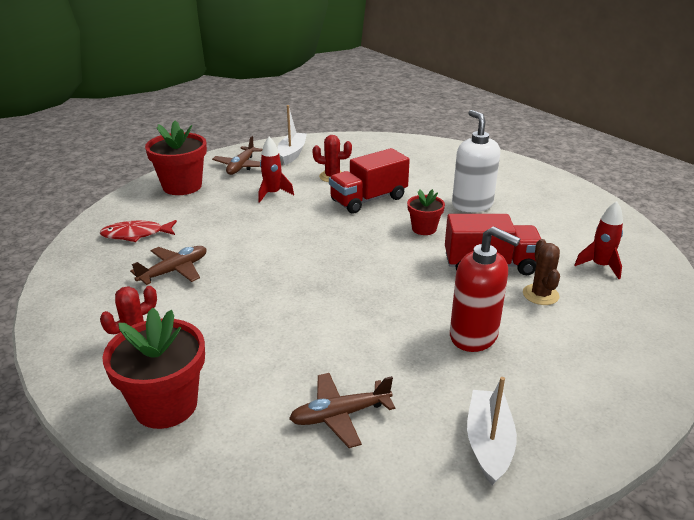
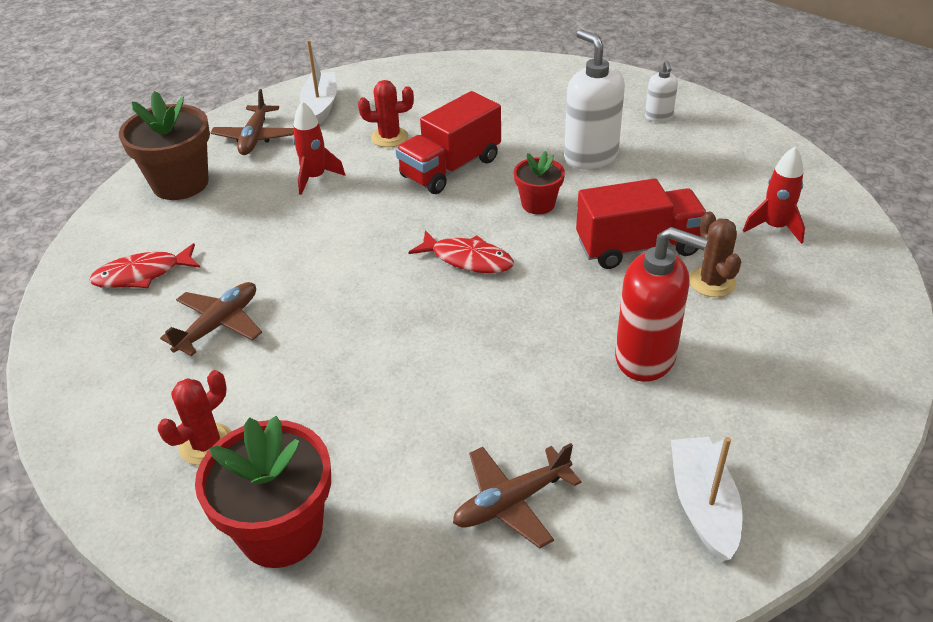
camera: 10 degrees left, 10 degrees up
red flower pot [145,120,207,195] -> brown flower pot [119,91,210,200]
none -> red fish [408,230,514,273]
none -> white soap dispenser [645,60,678,122]

